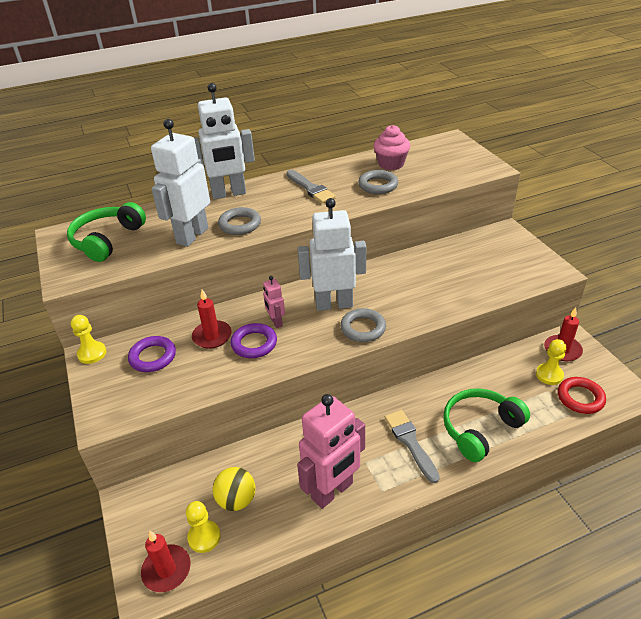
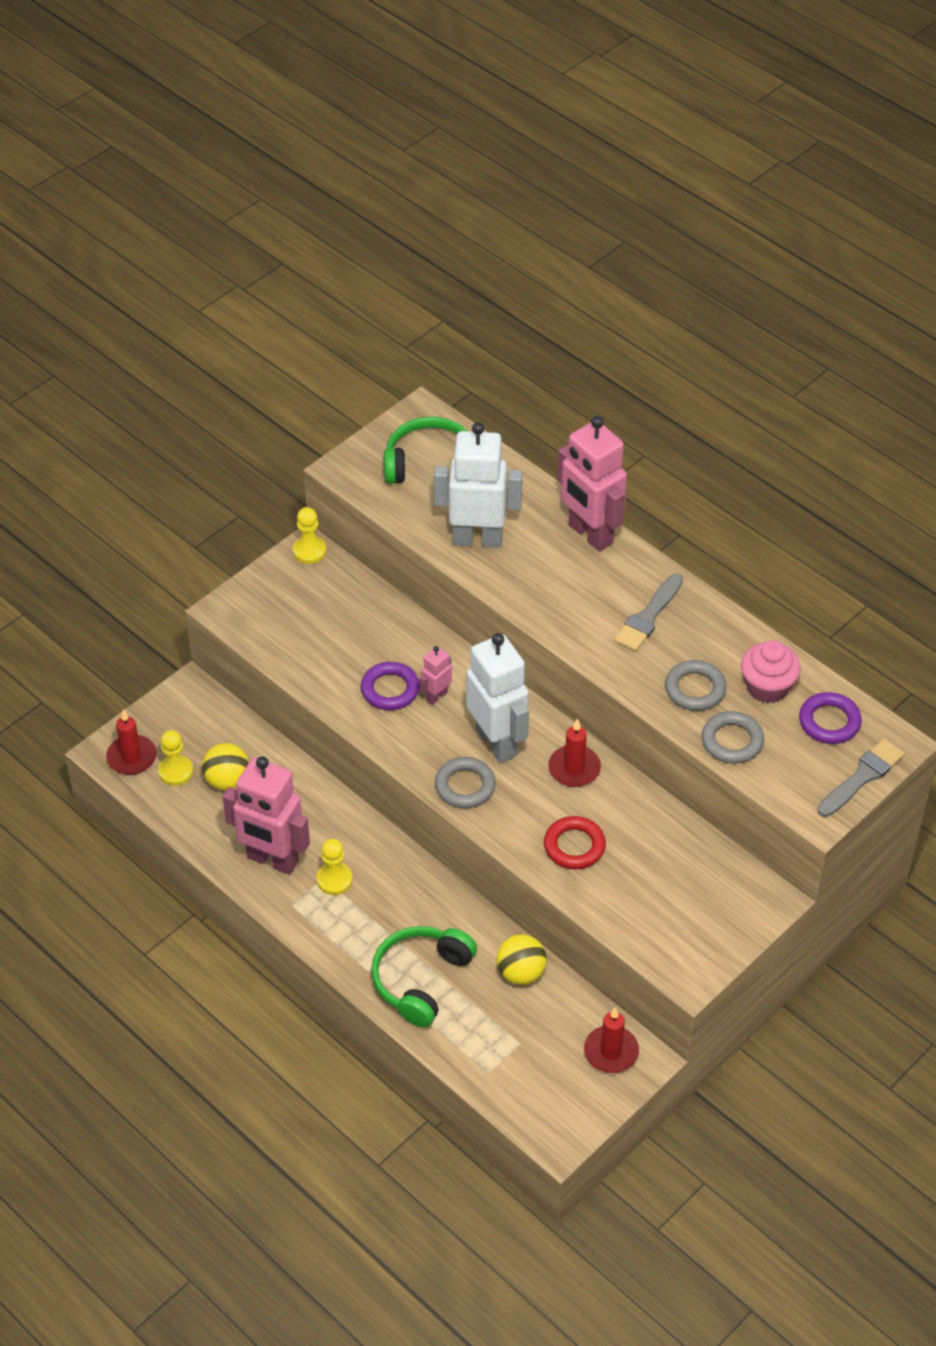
camera: 65 degrees right, 10 degrees up
purple ring [128,336,176,372] -> purple ring moved to [799,692,862,744]
red candle [192,289,232,349] -> red candle moved to [548,719,601,787]
white robot [194,83,255,199] -> pink robot [557,416,627,552]
grey ring [218,207,261,235] -> grey ring moved to [701,711,764,764]
grey brush [385,410,440,483] -> grey brush moved to [817,739,905,817]
green headphones [443,388,530,462] -> green headphones turned 90 degrees counterclockwise [371,926,477,1028]
yellow pawn [536,339,566,385] -> yellow pawn moved to [317,839,353,895]
red ring [558,377,606,414] -> red ring moved to [544,816,606,869]
none -> yellow ball [497,934,547,985]

